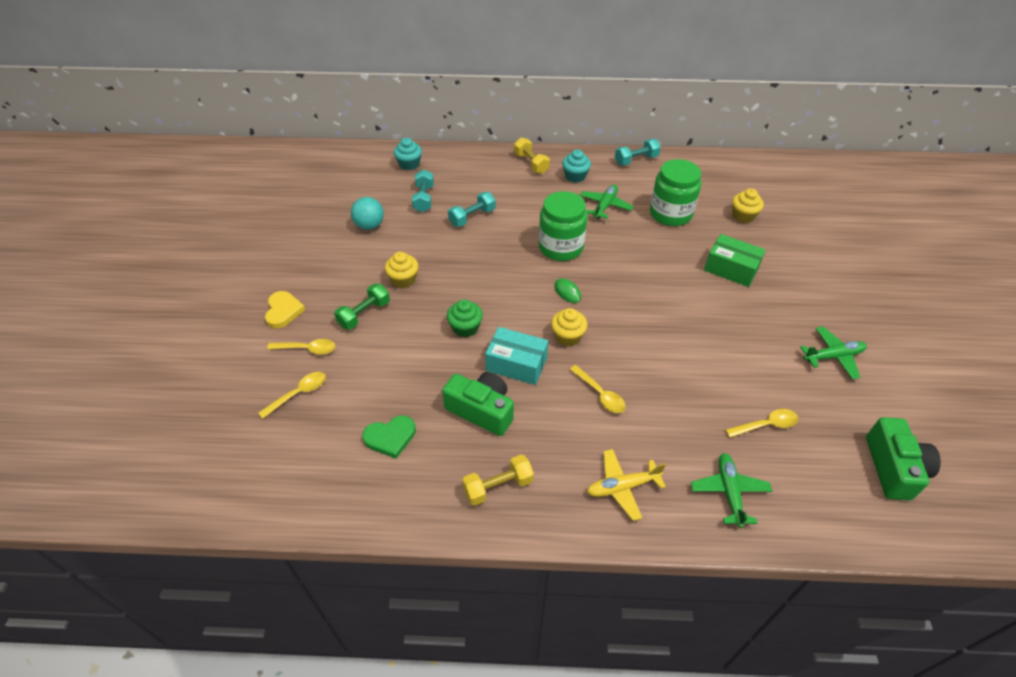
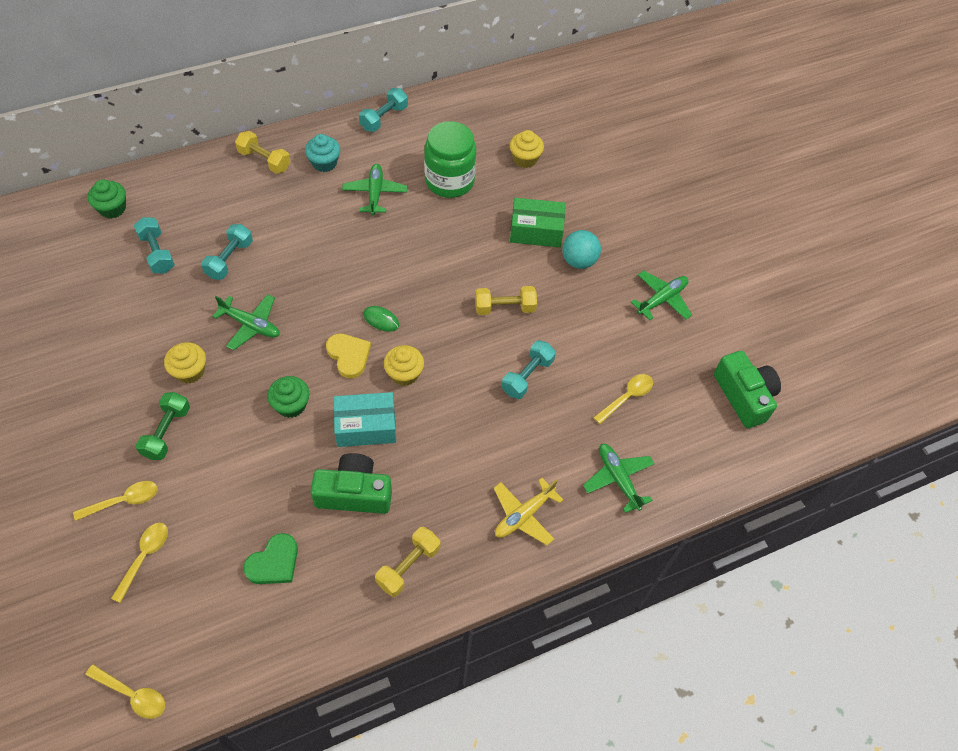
camera: 30 degrees left, 10 degrees up
yellow heart [265,291,305,328] -> yellow heart moved to [326,333,371,378]
turquoise ball [351,197,384,230] -> turquoise ball moved to [562,230,601,269]
turquoise cupcake [394,138,422,170] -> green cupcake [88,180,126,219]
green jar [539,191,588,261] -> none
yellow spoon [569,365,626,413] -> yellow spoon moved to [85,664,165,719]
none -> green plane [212,294,280,350]
none -> yellow dumbbell [475,286,537,315]
none -> turquoise dumbbell [502,340,556,399]

